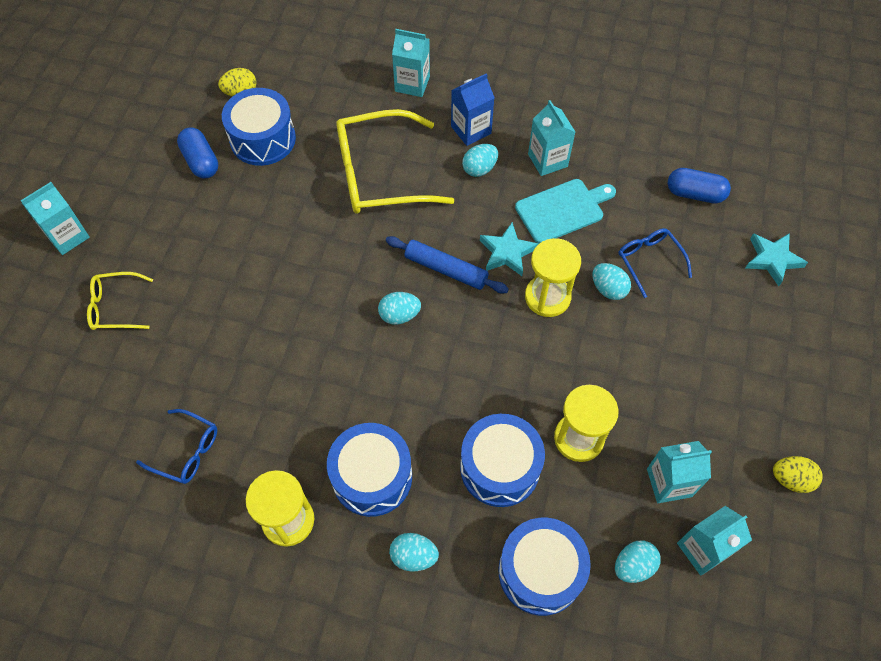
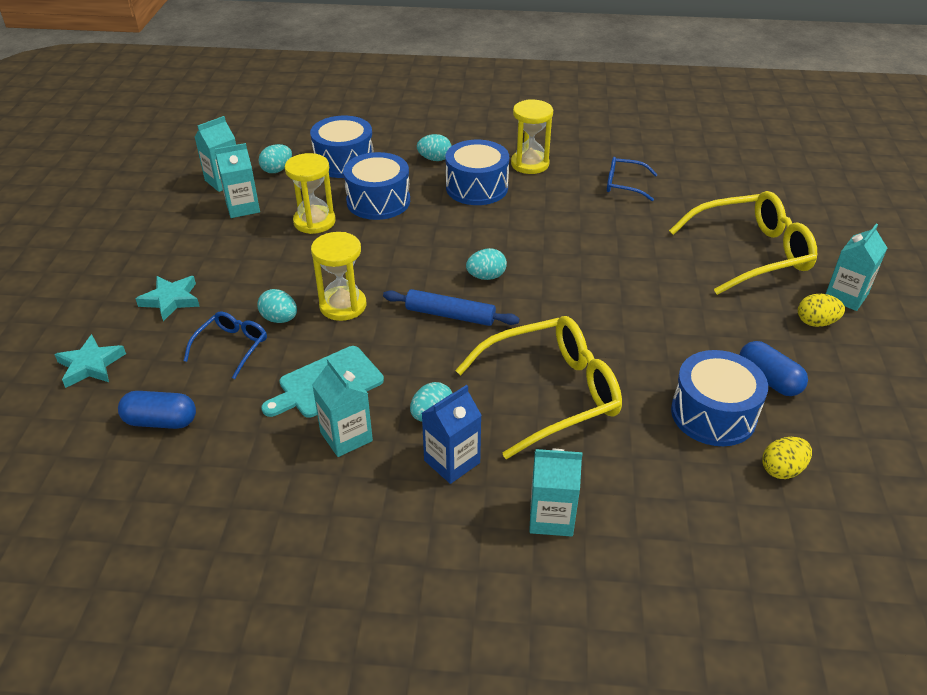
camera: 170 degrees right, 20 degrees down
yellow glasses [87,272,153,330] -> yellow glasses [669,191,817,295], size x1.96
turquoise star [480,222,539,276] -> turquoise star moved to [136,276,200,321]
blue glasses [618,228,692,298] -> blue glasses turned 120 degrees counterclockwise [184,311,267,379]
yellow egg [773,456,823,493] -> yellow egg moved to [798,294,845,327]

